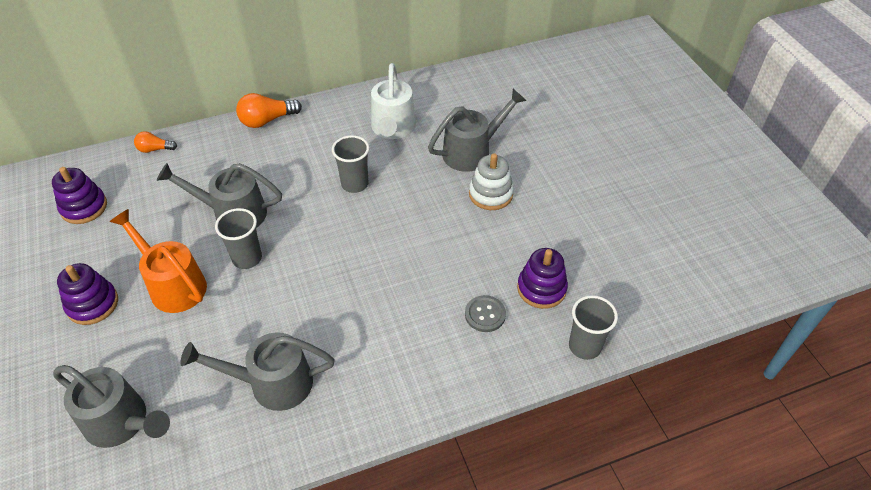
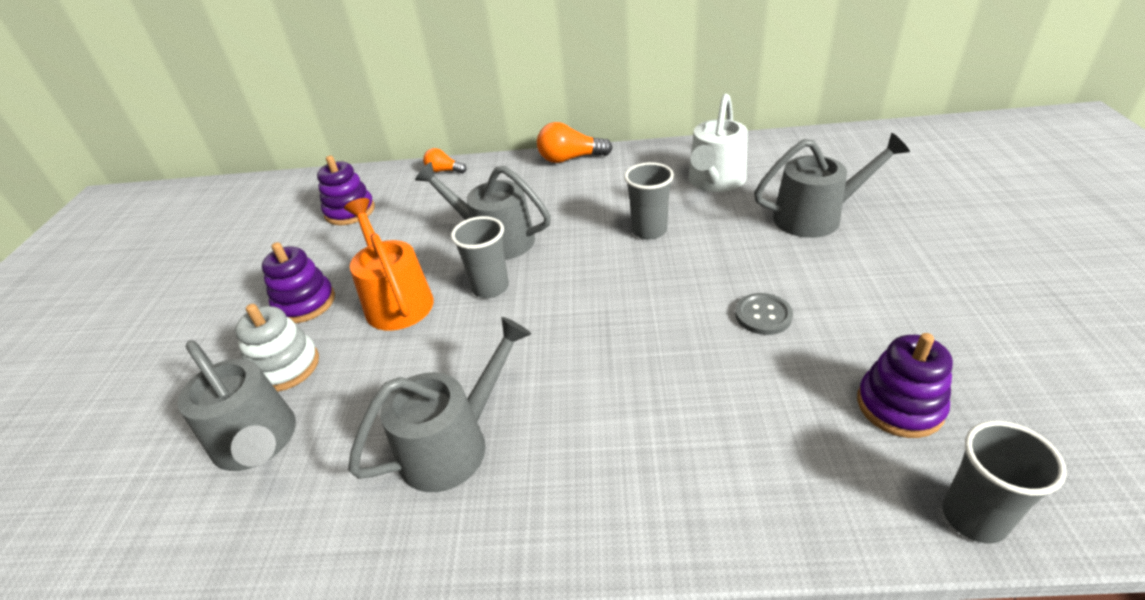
camera: 25 degrees right, 10 degrees down
grey watering can [180,332,335,411] -> grey watering can turned 120 degrees clockwise [348,317,531,492]
grey button [465,295,506,332] -> grey button moved to [735,293,793,335]
white stacking toy [469,153,514,210] -> white stacking toy moved to [235,304,319,392]

